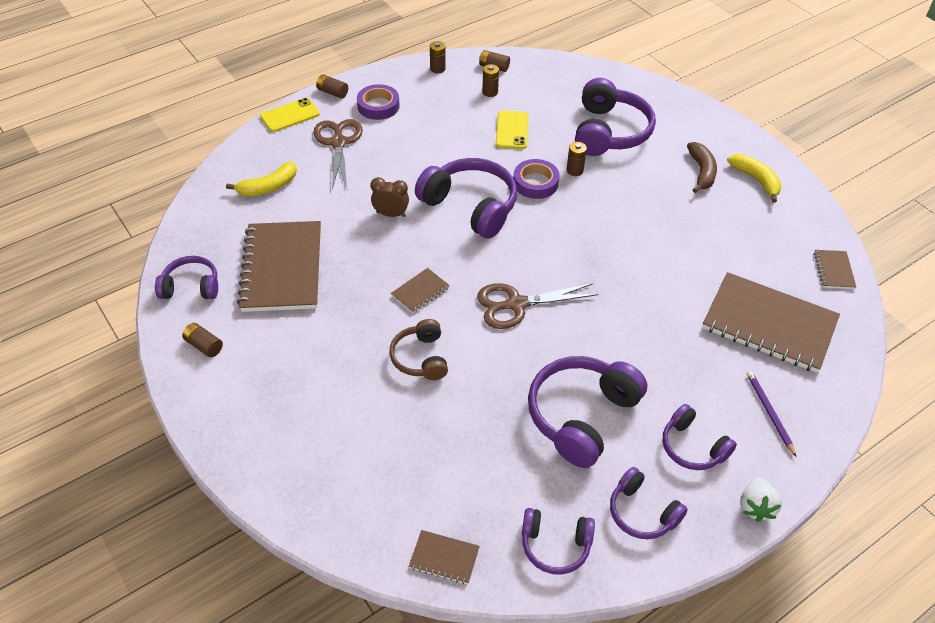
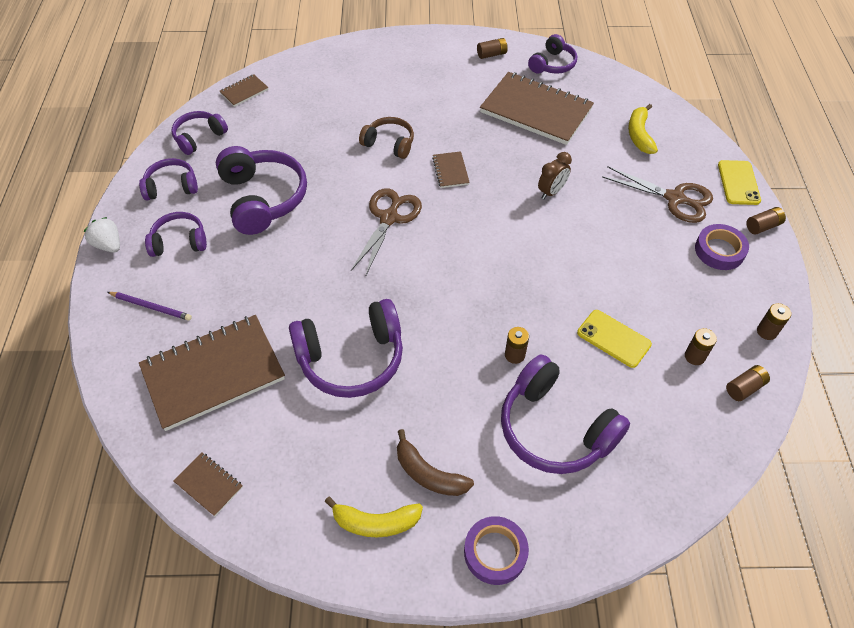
camera: 125 degrees right, 5 degrees up
purple headphones [415,158,517,239] -> purple headphones moved to [289,299,403,398]
purple tape [514,159,560,199] -> purple tape moved to [464,516,529,585]

